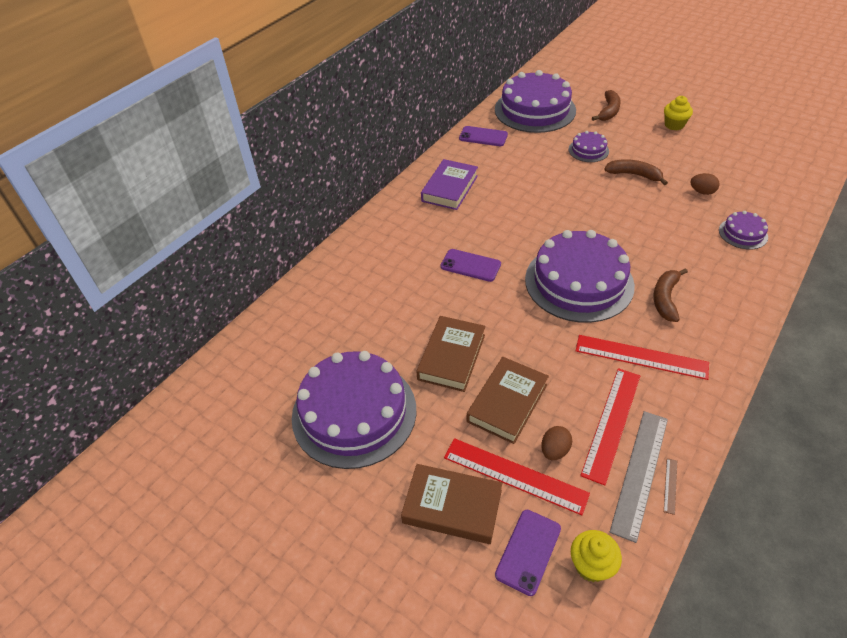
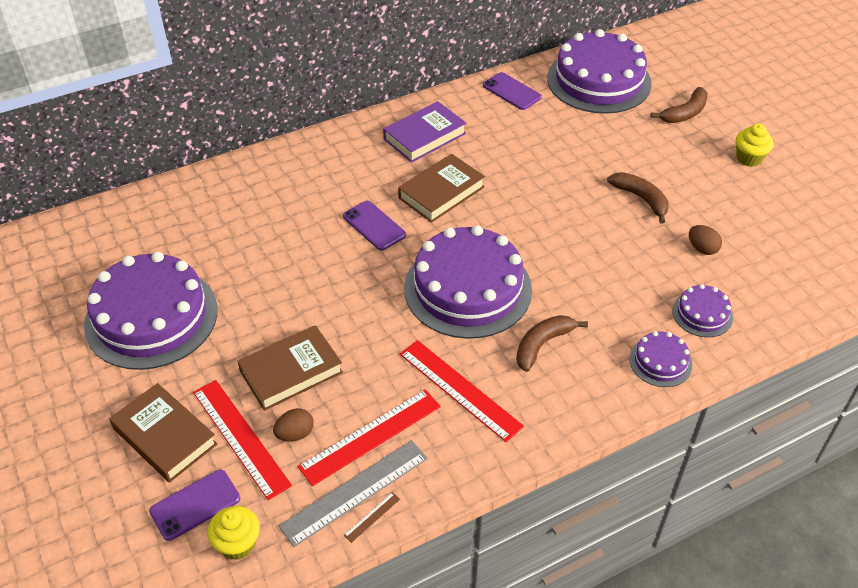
camera: 25 degrees right, 0 degrees up
brown book [416,316,486,392] -> brown book moved to [398,154,485,223]
purple cake [569,131,609,162] -> purple cake moved to [629,331,692,387]

